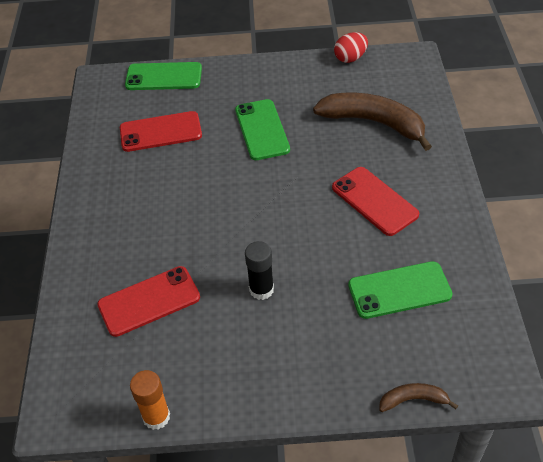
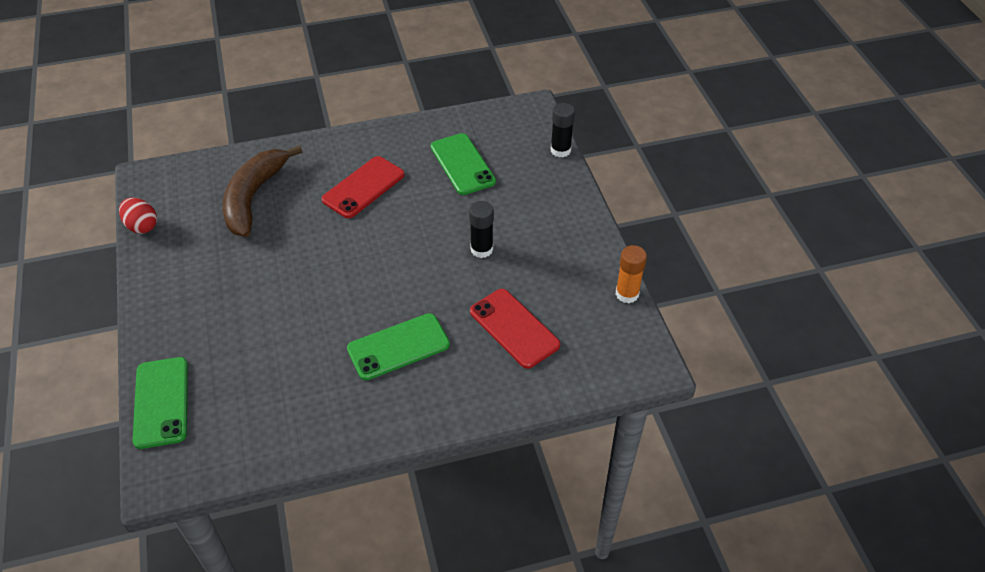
camera: 105 degrees left, 0 degrees up
red phone [120,111,202,152] -> none
green phone [235,99,290,160] -> green phone moved to [347,313,450,380]
brown banana [379,383,458,412] -> black glue stick [551,103,575,157]

